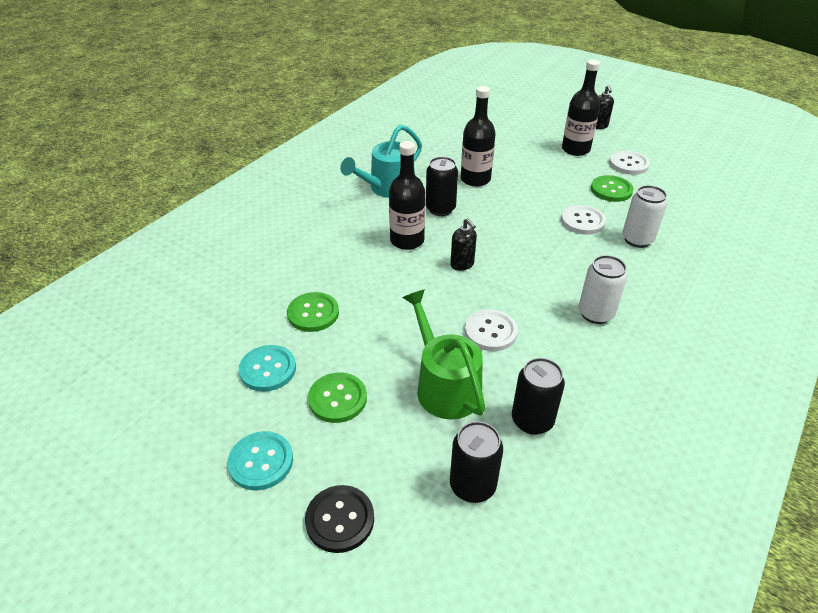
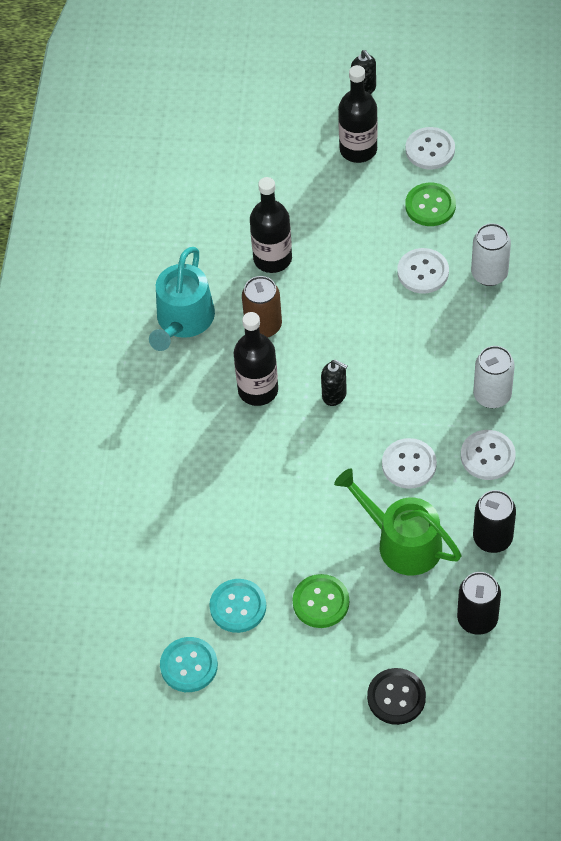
camera: 25 degrees left, 15 degrees up
turquoise button [227,431,293,491] -> turquoise button moved to [160,637,218,692]
green button [287,292,339,332] -> none
black can [426,157,458,216] -> brown can [242,276,282,338]
none -> white button [461,430,516,480]

